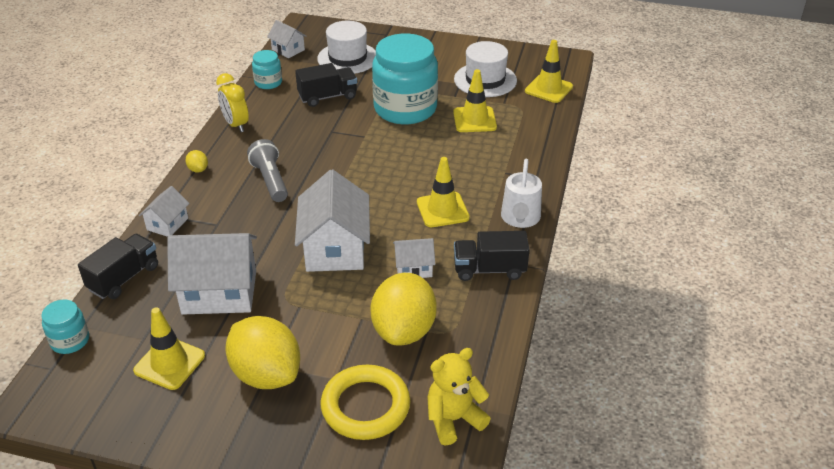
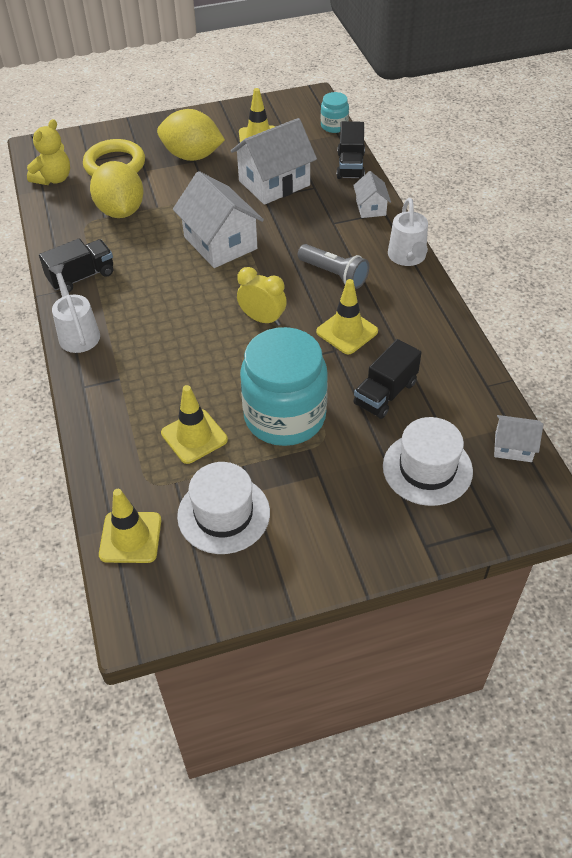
camera: 150 degrees right, 10 degrees up
yellow lemon [185,150,208,173] -> white watering can [388,198,428,266]
yellow clock [216,73,249,132] -> yellow clock moved to [237,267,287,326]
turquoise jar [252,50,282,89] -> none
white house [393,238,435,278] -> none
yellow traffic cone [417,157,470,227] -> yellow traffic cone moved to [316,279,378,354]

